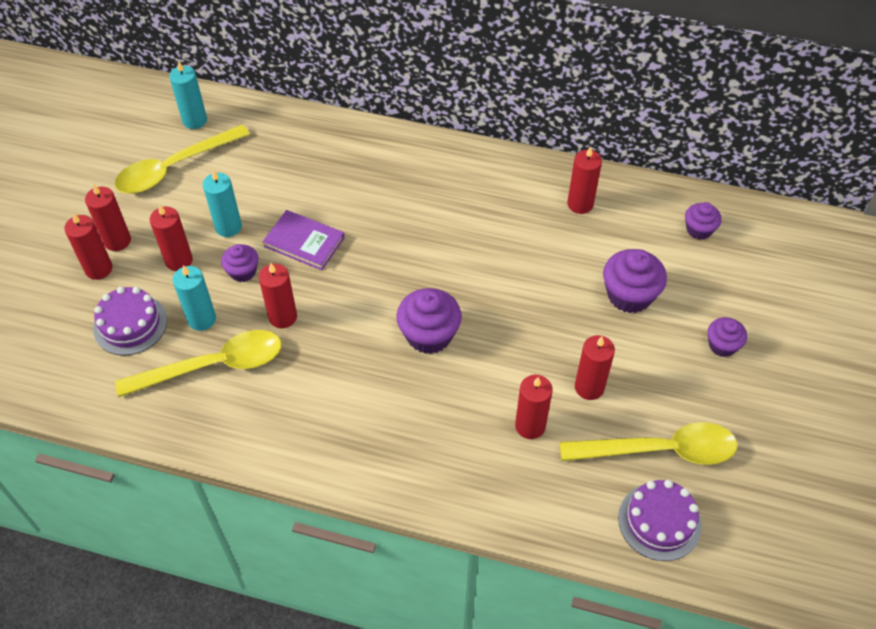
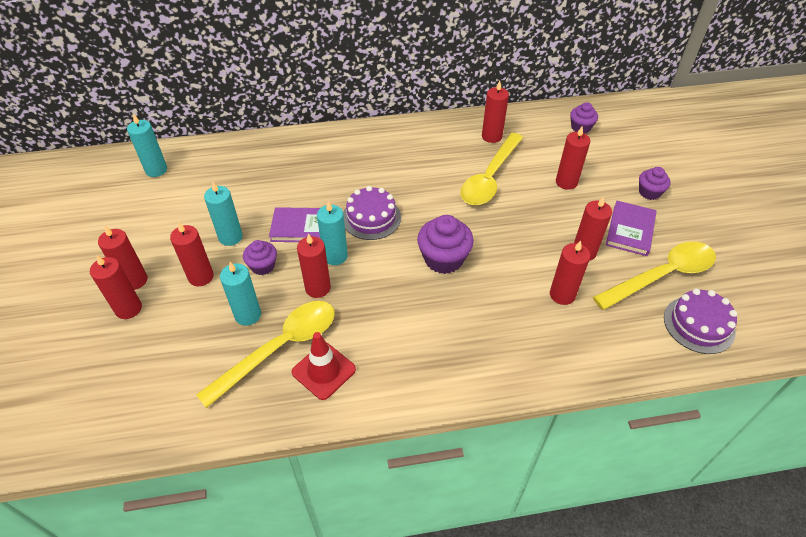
camera: 25 degrees left, 5 degrees down
purple cake [93,287,167,356] -> purple cake moved to [343,186,401,240]
yellow spoon [115,125,250,193] -> yellow spoon moved to [460,133,523,205]
purple cupcake [603,249,667,313] -> red candle [556,127,590,190]
none -> red traffic cone [292,332,356,400]
none -> turquoise candle [317,201,348,265]
none -> purple book [606,201,657,256]

